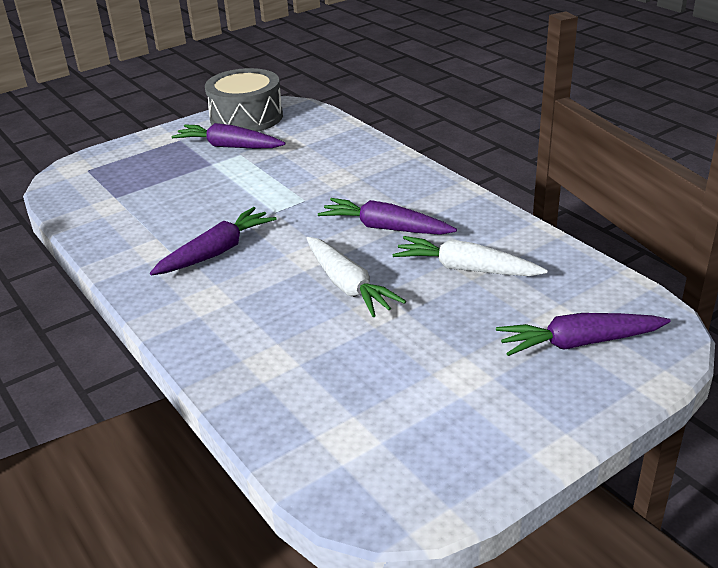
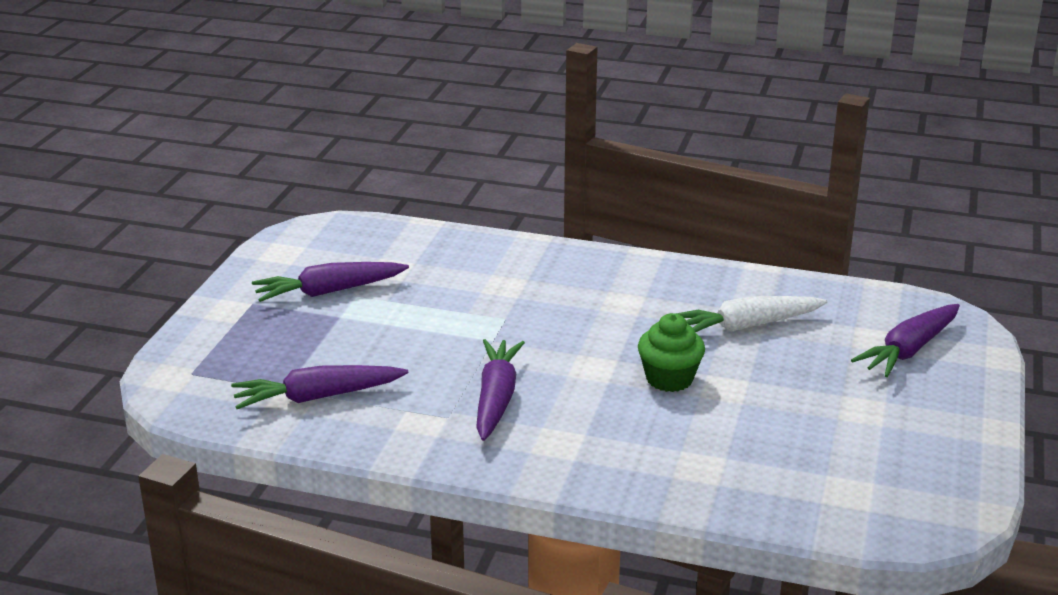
camera: 40 degrees left, 5 degrees down
grey drum [205,68,283,132] -> none
white carrot [306,237,406,317] -> green cupcake [638,313,705,392]
purple carrot [318,198,457,235] -> purple carrot moved to [231,365,408,409]

